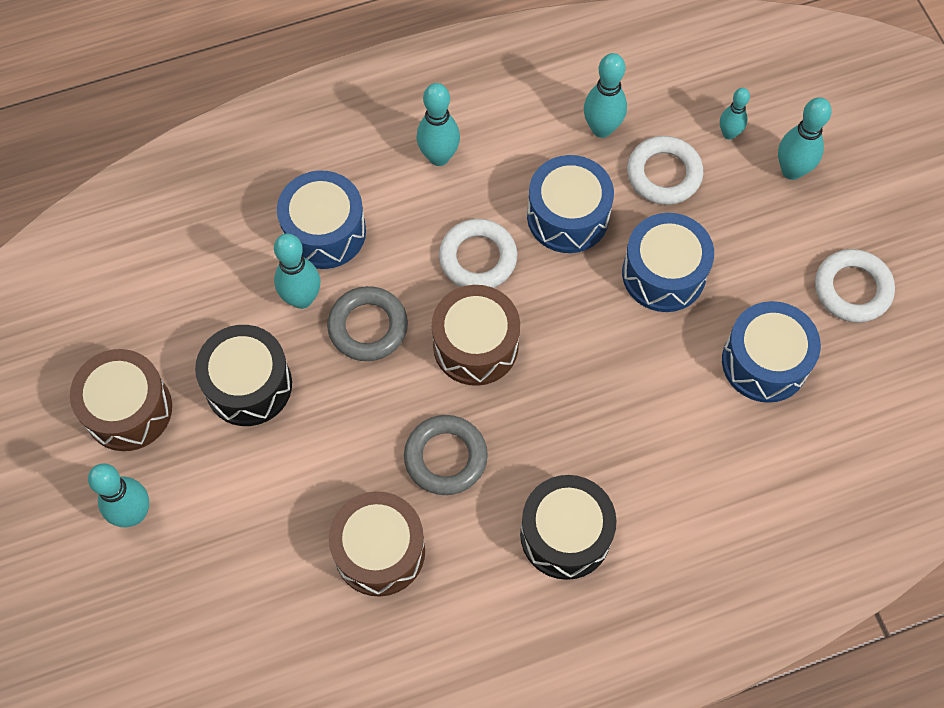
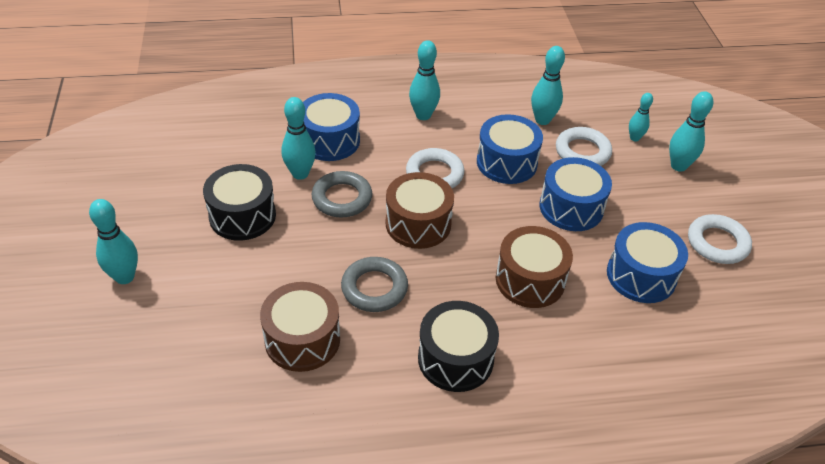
camera: 10 degrees right, 20 degrees down
brown drum [70,349,172,451] -> brown drum moved to [496,226,573,308]

